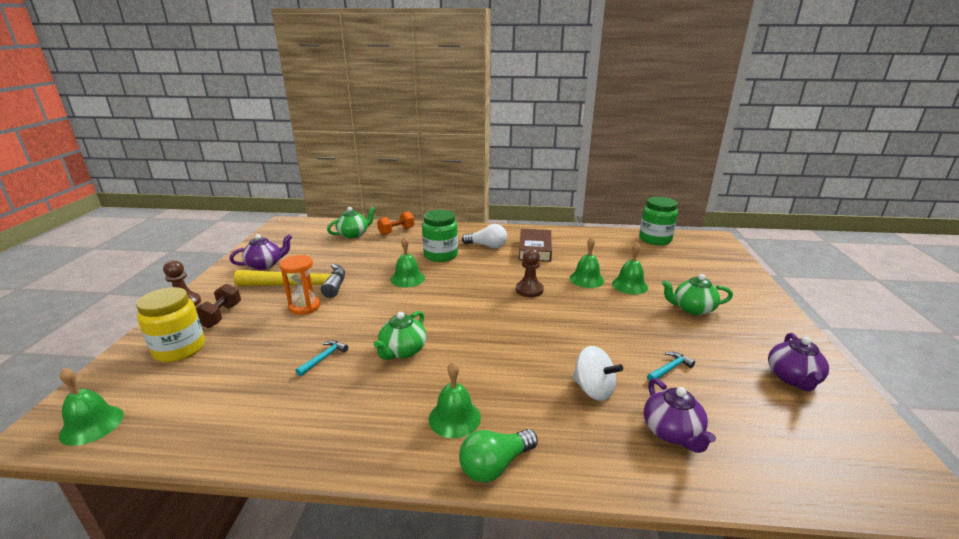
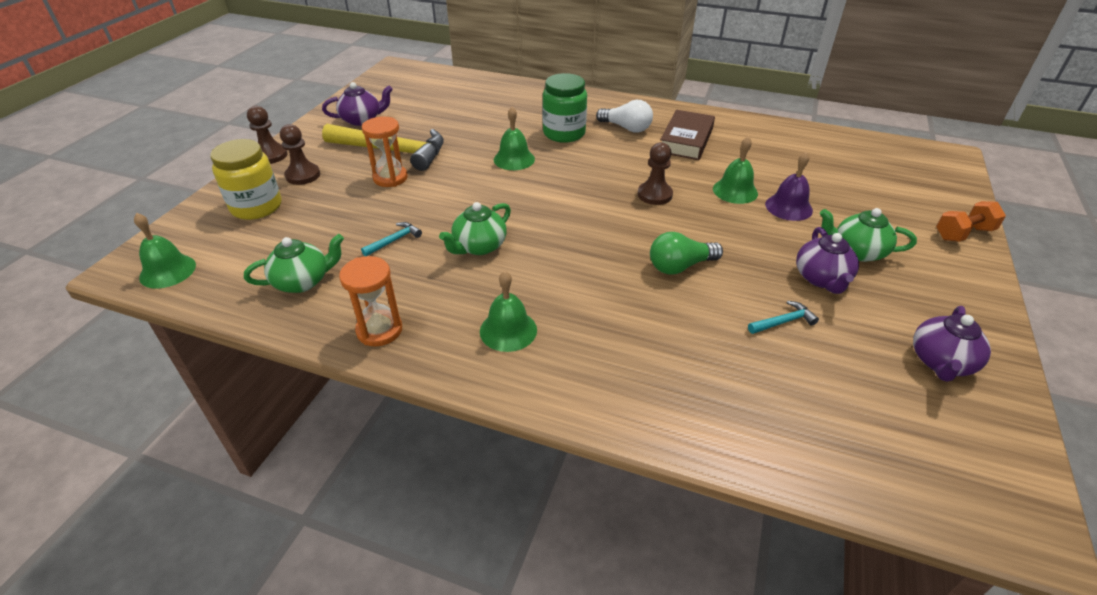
camera: 15 degrees right, 15 degrees up
brown dumbbell [196,284,241,328] -> brown pawn [280,124,320,185]
green teapot [327,207,375,238] -> green teapot moved to [244,234,344,293]
orange dumbbell [377,211,414,235] -> orange dumbbell moved to [936,201,1006,242]
green light bulb [459,429,538,482] -> green light bulb moved to [650,232,723,274]
white spinning top [572,346,623,401] -> none
green bell [612,242,648,294] -> purple bell [765,152,813,221]
green jar [639,197,678,245] -> none
purple teapot [644,378,716,453] -> purple teapot moved to [796,227,859,294]
none -> orange hourglass [339,256,402,346]

